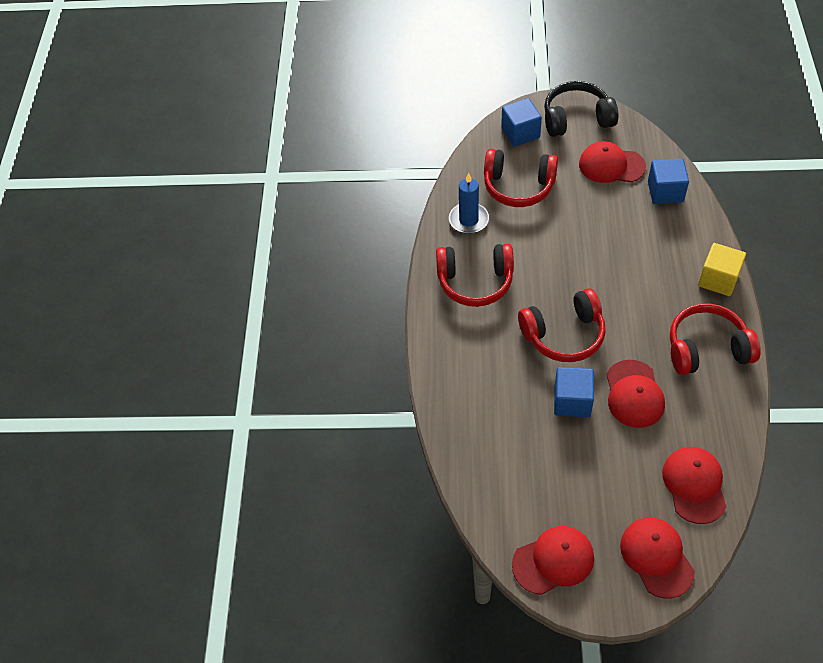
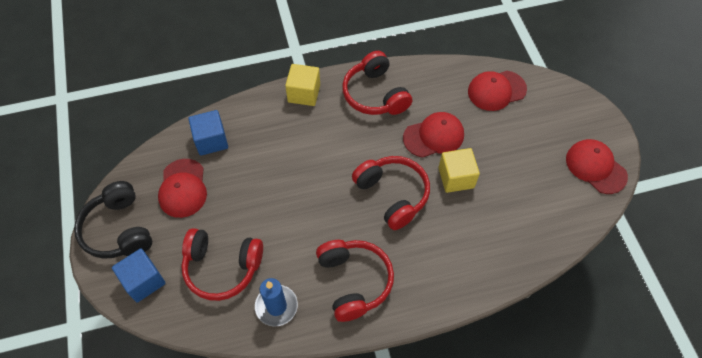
camera: 110 degrees left, 5 degrees up
red headphones [484,149,558,207] -> red headphones turned 105 degrees clockwise [181,228,263,301]
blue cube [554,367,594,417] -> yellow cube [439,148,480,193]
red cap [620,518,695,598] -> none

